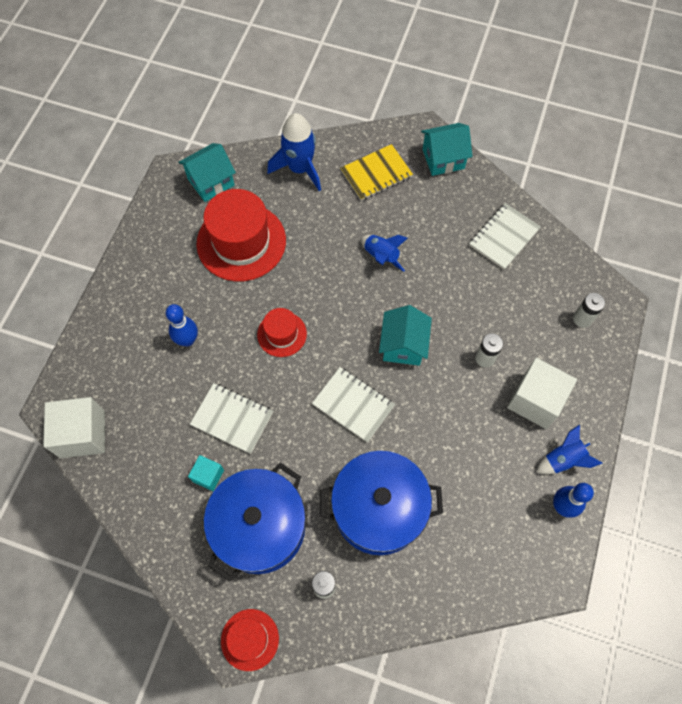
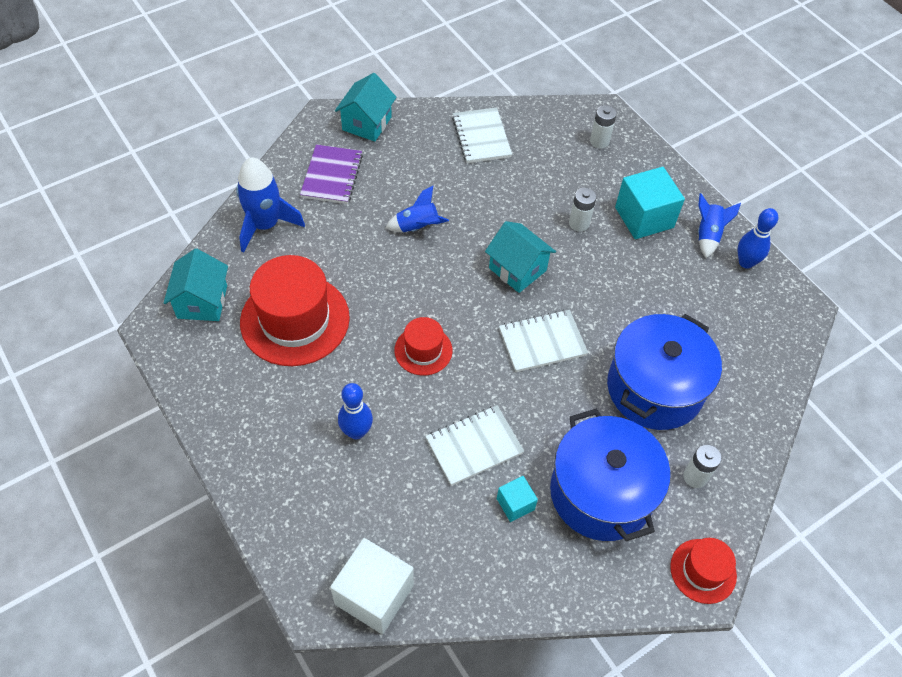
camera: 55 degrees left, 10 degrees down
yellow notebook [341,144,413,201] -> purple notebook [300,145,363,204]
white cube [507,358,577,429] -> turquoise cube [615,167,685,239]

